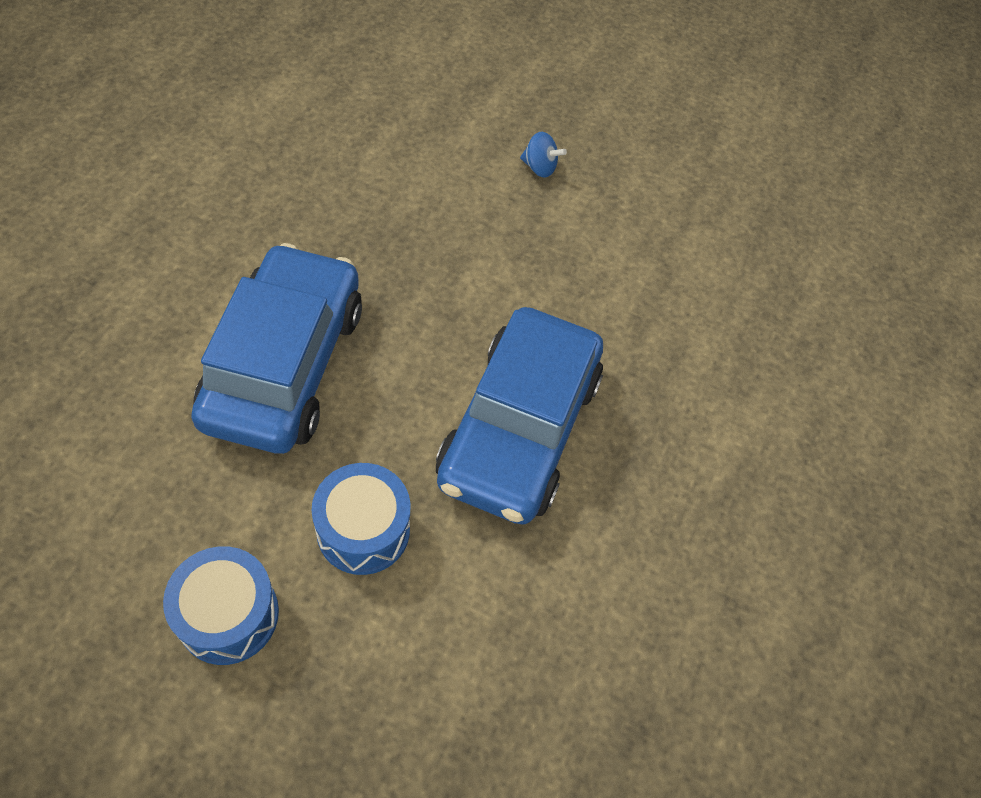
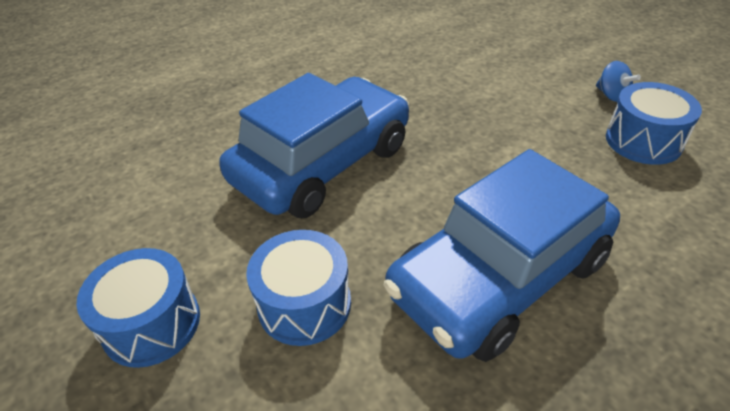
camera: 40 degrees right, 15 degrees down
none -> blue drum [606,82,702,165]

